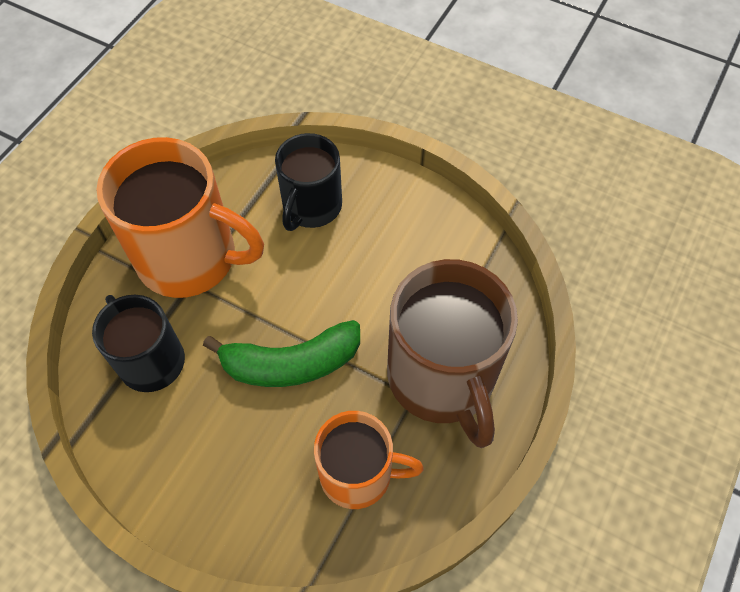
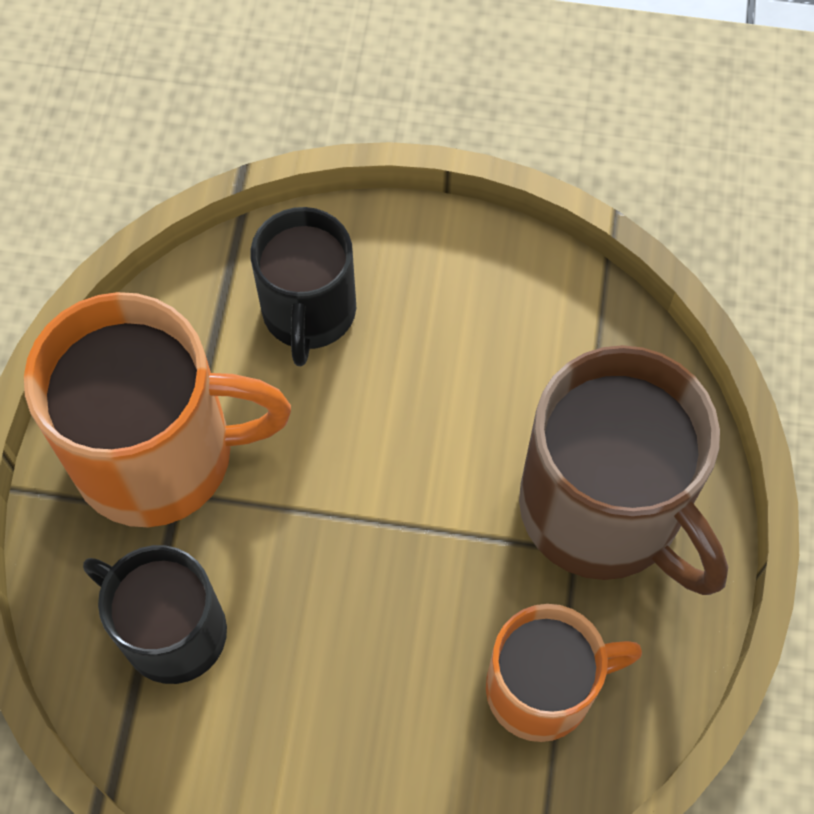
camera: 20 degrees left, 5 degrees up
green banana [203,320,360,387] -> none

